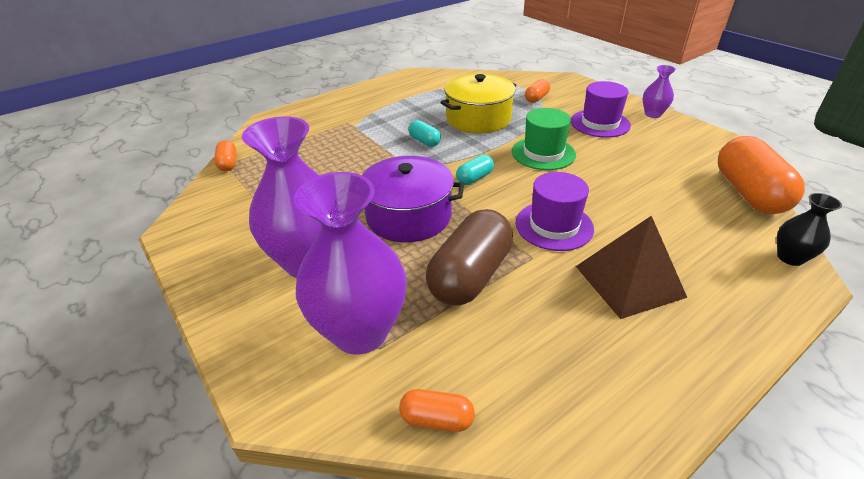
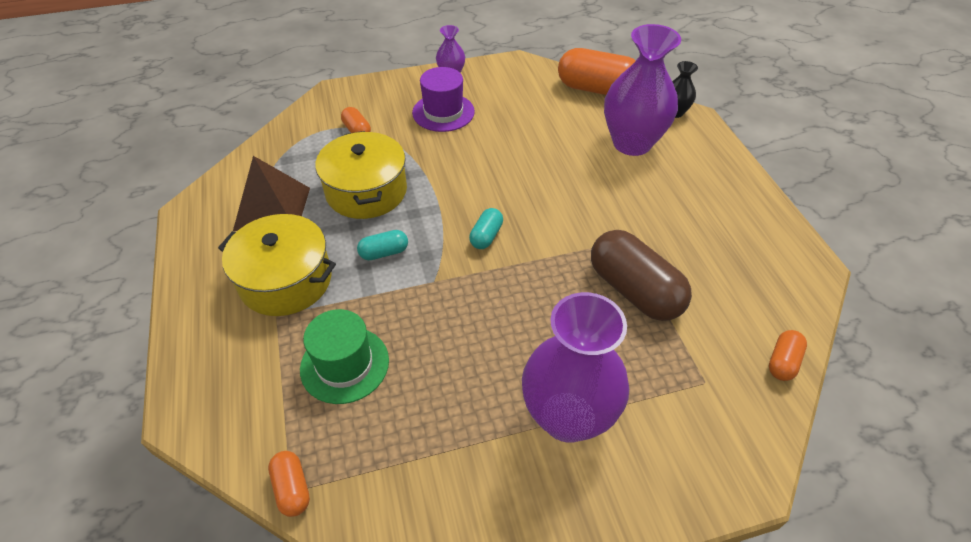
camera: 70 degrees left, 10 degrees up
orange capsule [214,140,236,171] -> orange capsule turned 60 degrees clockwise [268,451,310,517]
purple vase [294,172,407,354] -> purple vase moved to [604,24,681,156]
purple pot [362,156,464,242] -> none
turquoise capsule [456,155,494,185] -> turquoise capsule turned 45 degrees clockwise [469,208,503,249]
green hat [512,108,576,170] -> green hat moved to [300,309,389,404]
purple hat [516,172,594,251] -> none
brown pyramid [576,216,687,319] -> brown pyramid moved to [233,156,310,231]
none -> yellow pot [218,214,336,316]

